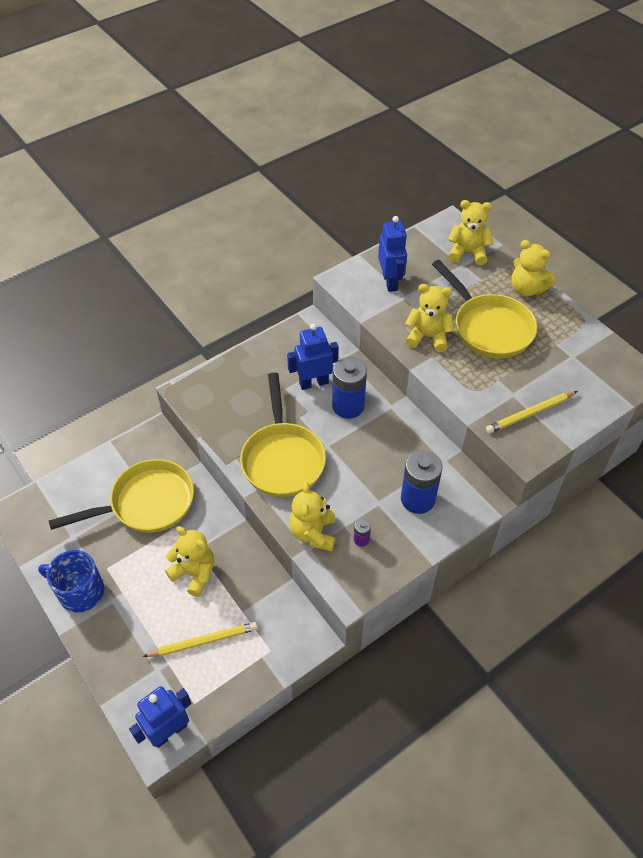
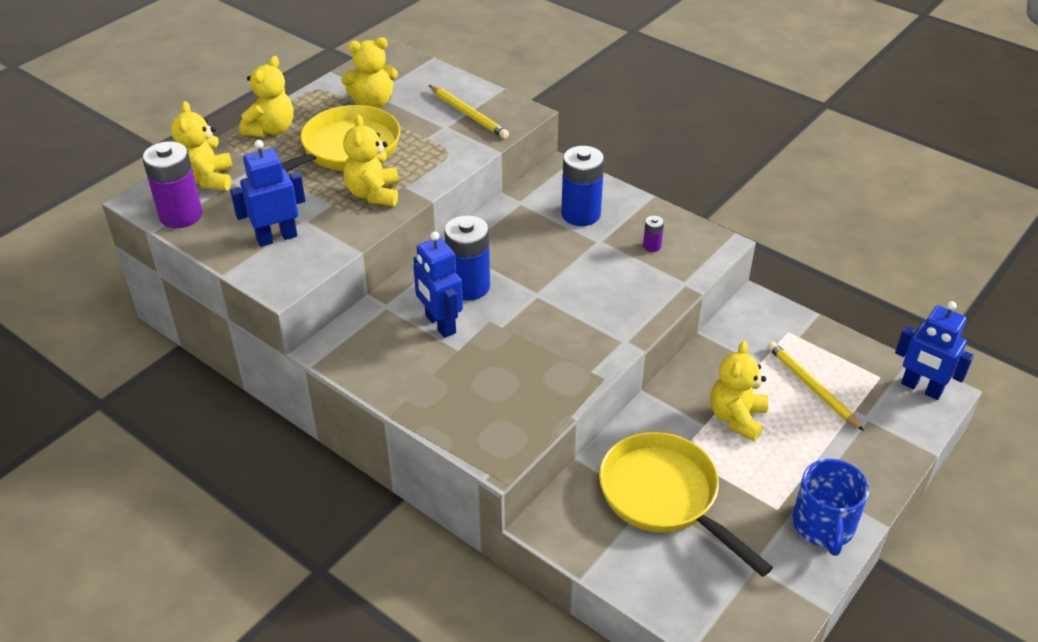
camera: 105 degrees left, 10 degrees down
yellow pan [240,372,326,497] -> none
yellow teddy bear [289,482,336,552] -> yellow teddy bear moved to [341,37,398,108]
none -> purple battery [142,141,202,228]

